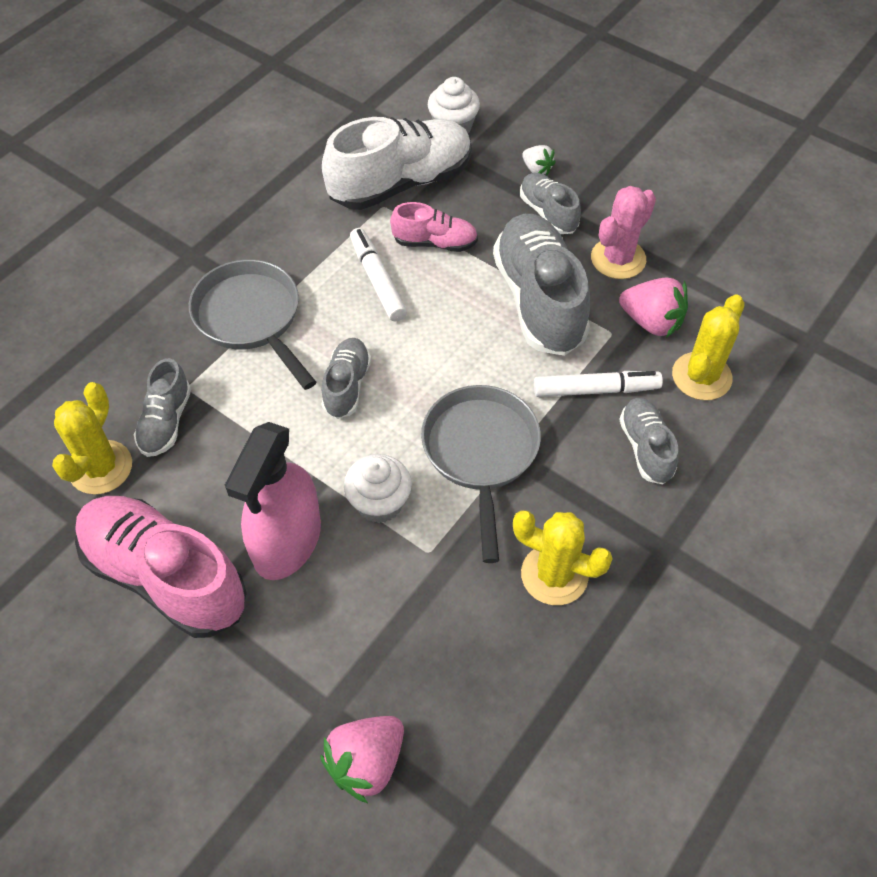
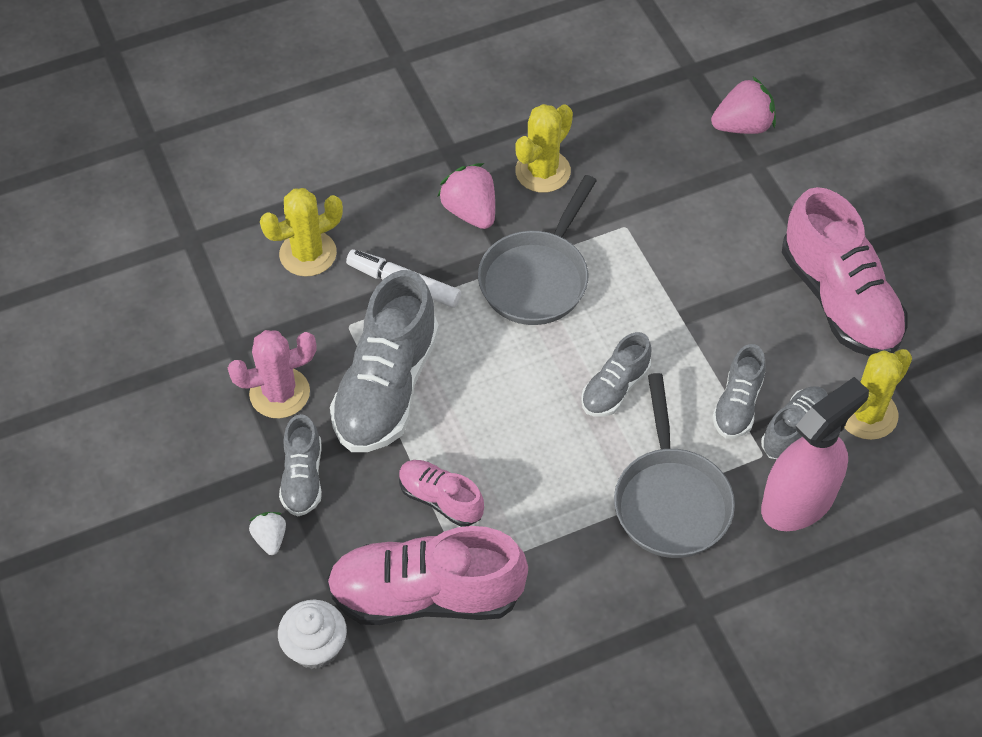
camera: 150 degrees left, 0 degrees up
pink spray bottle [225,422,321,580] -> pink spray bottle moved to [761,377,869,531]
white shoe [322,117,472,210] -> pink shoe [327,526,528,625]
white cupcake [344,454,412,523] -> none
white marker [350,228,407,322] -> none
yellow cactus [513,510,613,605] -> yellow cactus turned 75 degrees clockwise [515,104,573,193]
pink strawberry [619,278,688,338] -> pink strawberry moved to [437,163,495,229]
grey shoe [619,398,679,484] -> grey shoe moved to [712,344,766,438]

